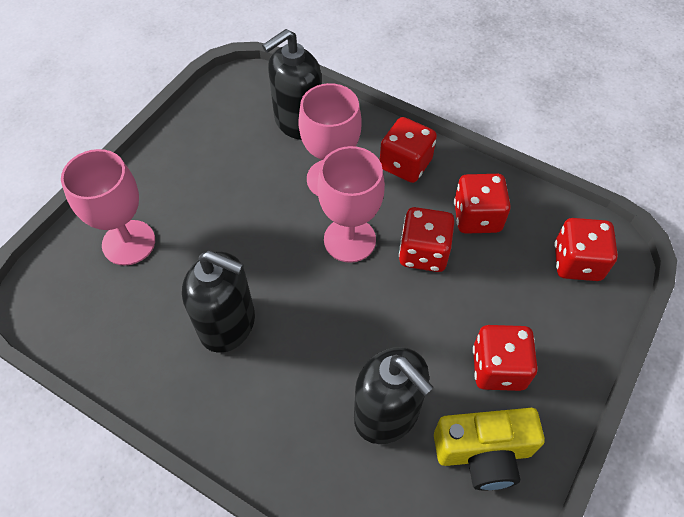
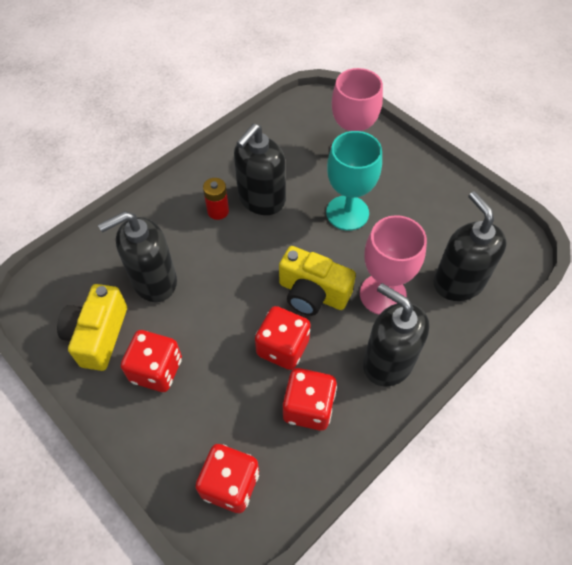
camera: 105 degrees right, 0 degrees up
pink goblet [317,146,385,263] -> yellow camera [279,246,356,316]
red dice [380,117,437,183] -> black soap dispenser [363,283,429,387]
none -> red battery [203,178,229,220]
none -> turquoise goblet [326,131,382,231]

